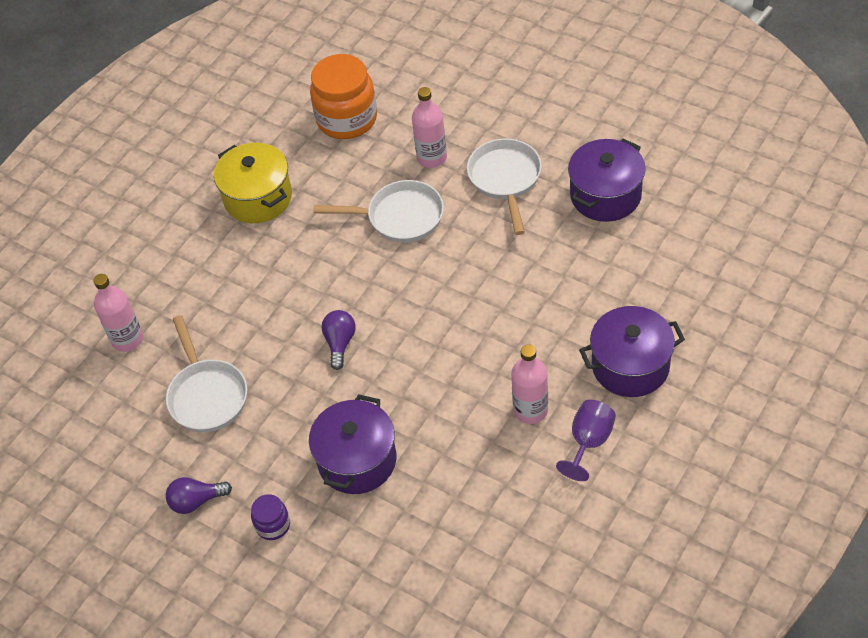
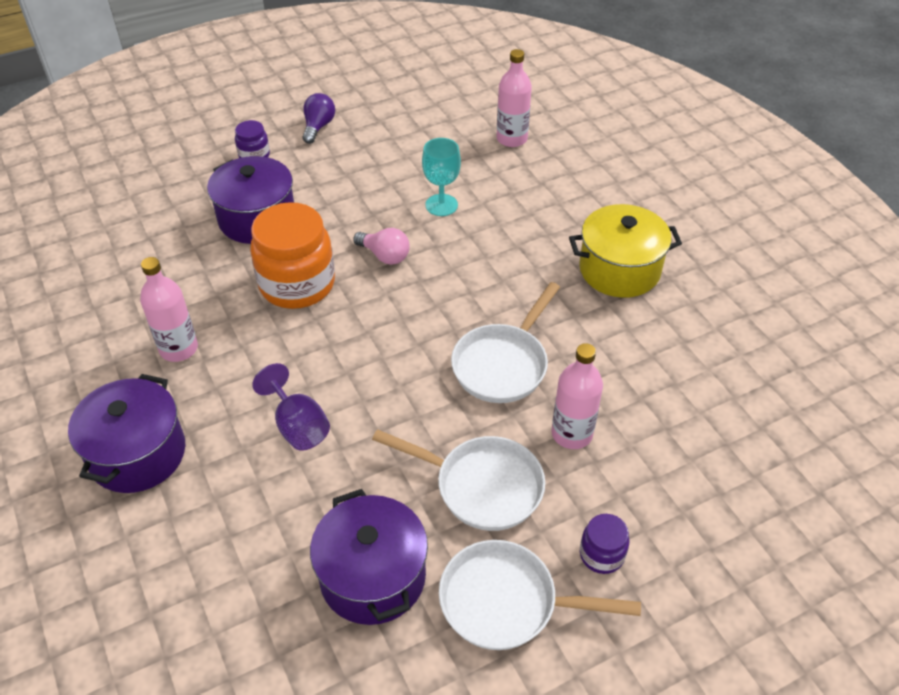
camera: 115 degrees right, 5 degrees down
white pan [166,315,247,432] -> white pan moved to [439,540,641,650]
orange jar [310,54,377,139] -> orange jar moved to [250,202,335,309]
purple light bulb [321,310,356,370] -> pink light bulb [353,228,410,265]
purple goblet [556,400,616,481] -> purple goblet moved to [252,363,330,450]
none -> turquoise goblet [422,138,461,216]
none -> purple jar [580,514,629,574]

